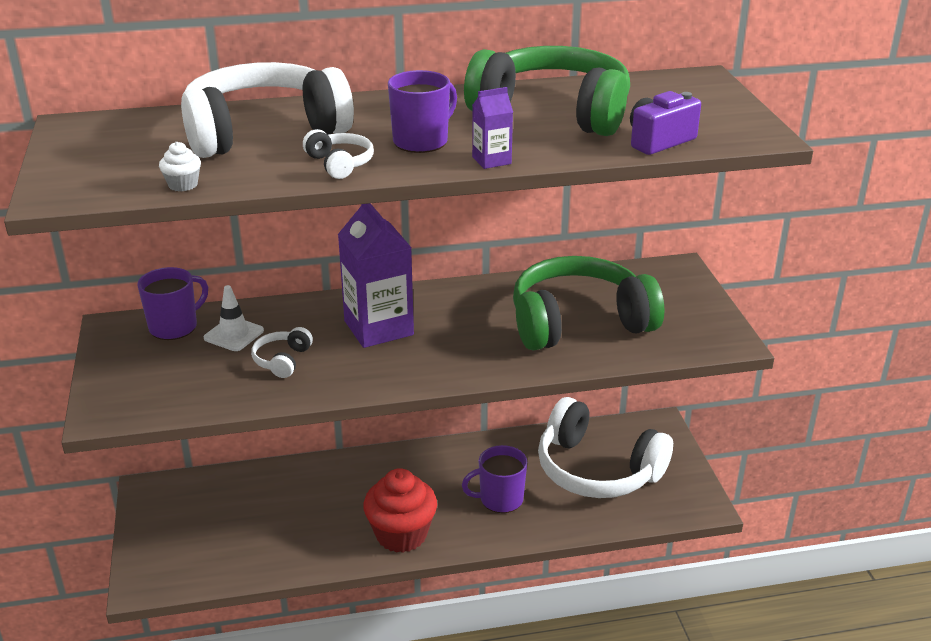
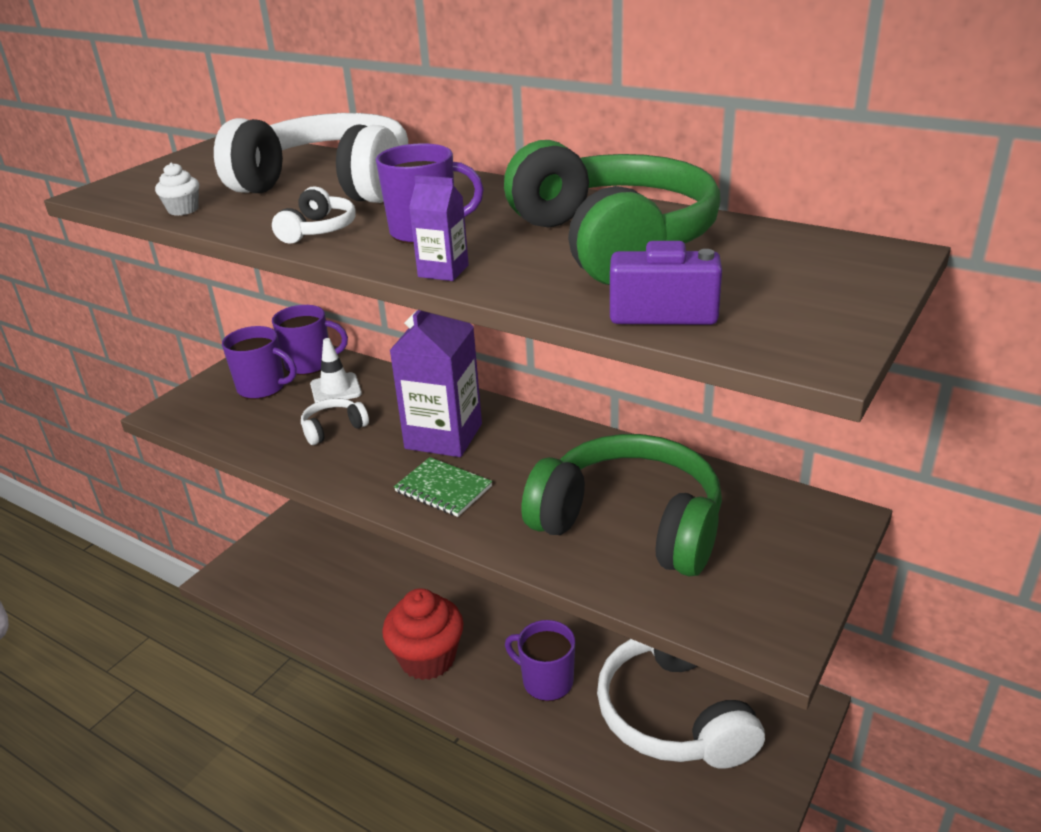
camera: 45 degrees right, 0 degrees up
none -> purple mug [222,326,296,400]
none -> green notebook [394,457,492,517]

